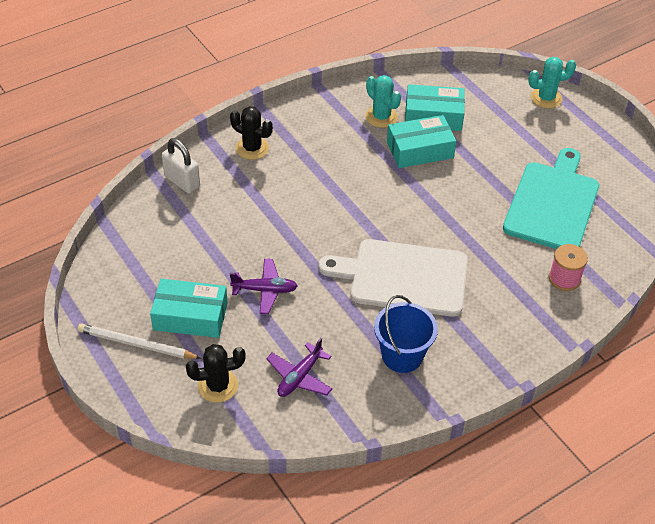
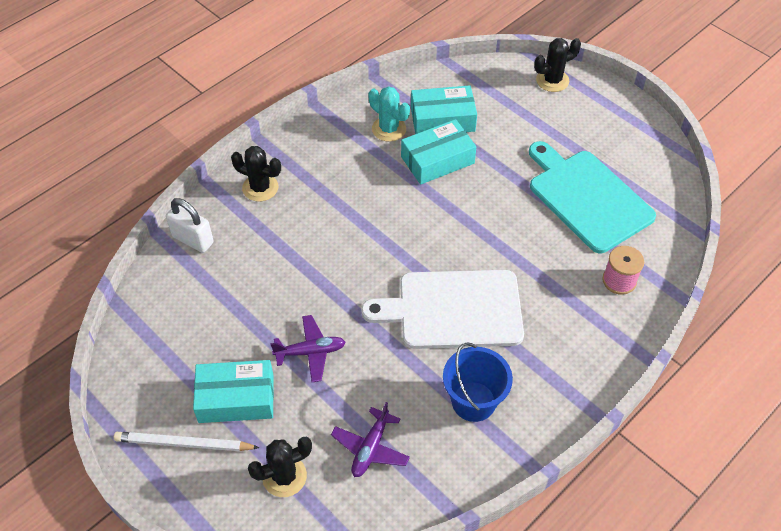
camera: 10 degrees left, 5 degrees up
turquoise cutting board [503,148,599,249] -> turquoise cutting board turned 45 degrees counterclockwise [529,141,656,253]
turquoise cactus [528,57,576,108] -> black cactus [534,38,581,92]

